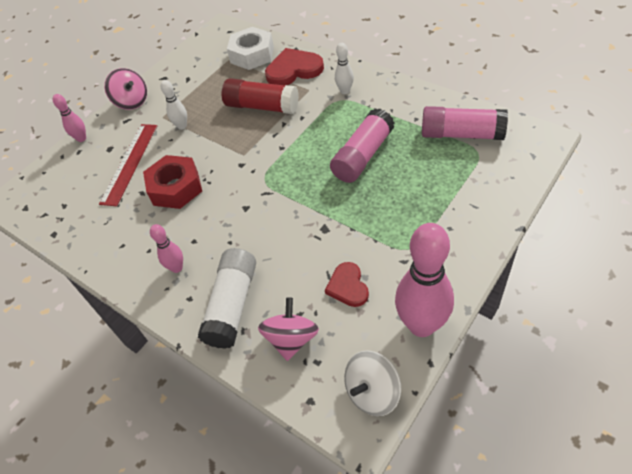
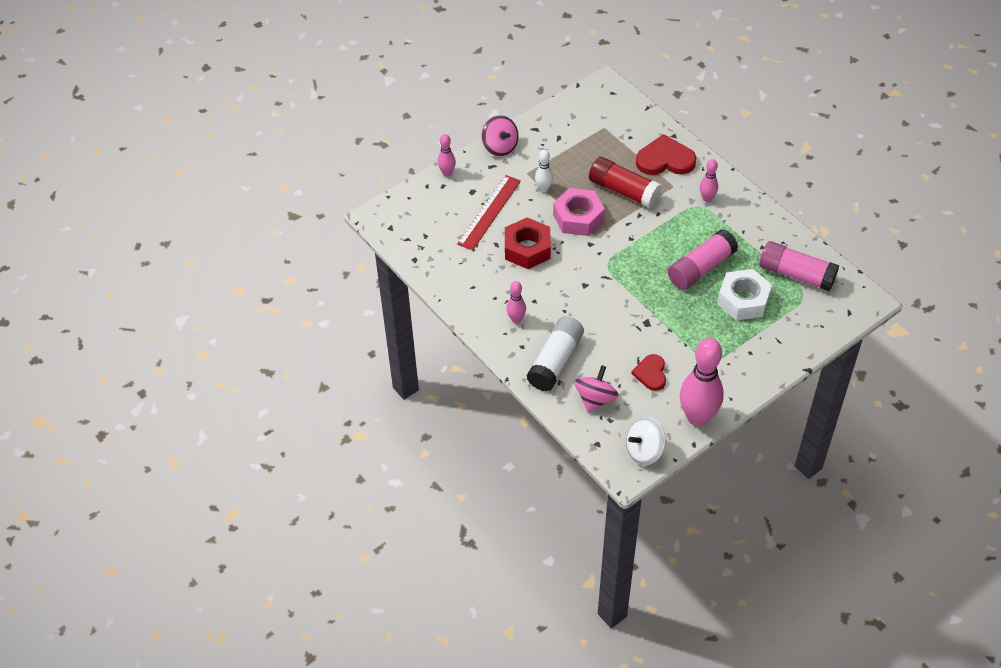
camera: 10 degrees right, 0 degrees up
white nut [227,27,274,70] -> white nut moved to [717,269,772,320]
white bowling pin [335,43,354,94] -> pink bowling pin [700,159,718,202]
none -> pink nut [553,188,605,236]

